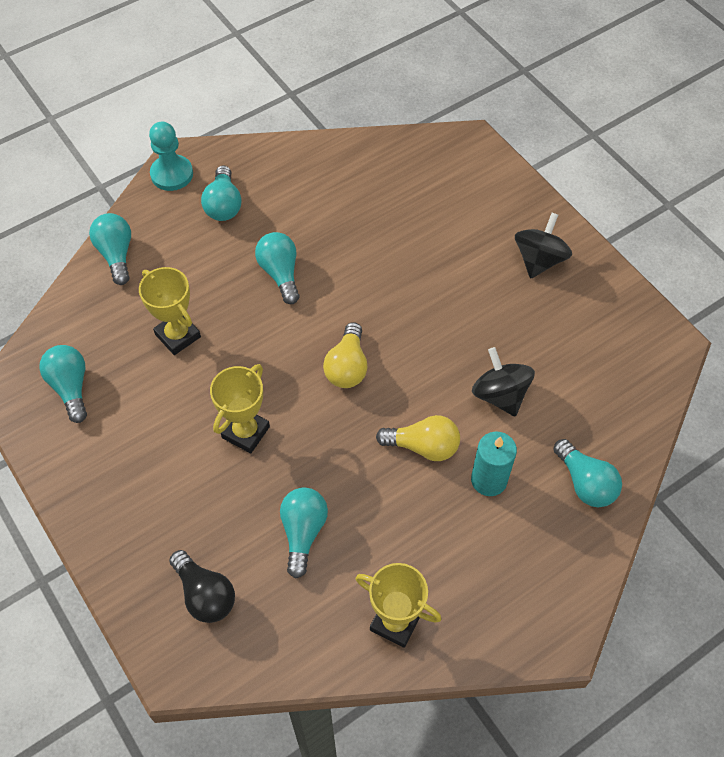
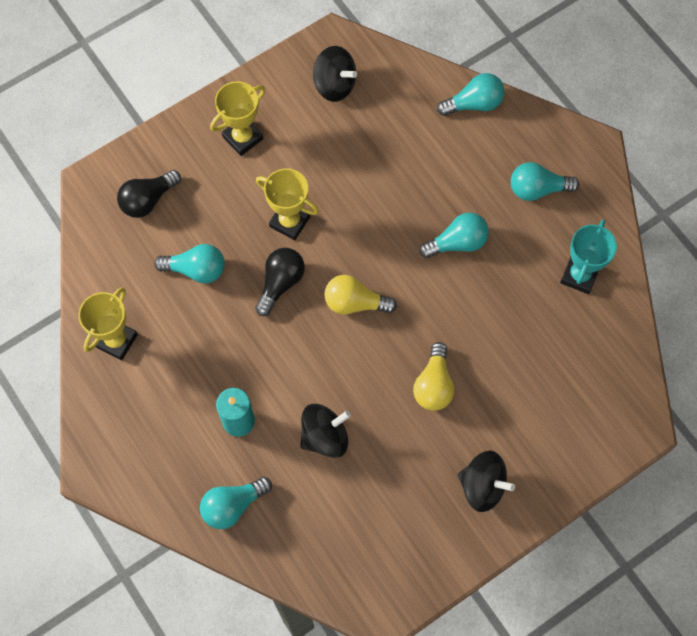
camera: 90 degrees right, 10 degrees up
turquoise light bulb [39,345,87,423] -> black spinning top [313,46,357,102]
yellow trophy [139,267,201,355] -> yellow trophy moved to [210,81,266,156]
turquoise pawn [149,121,193,191] -> none
yellow light bulb [376,415,460,461] -> yellow light bulb moved to [413,342,454,411]
none -> black light bulb [255,248,305,316]
none -> turquoise trophy [560,220,617,294]

